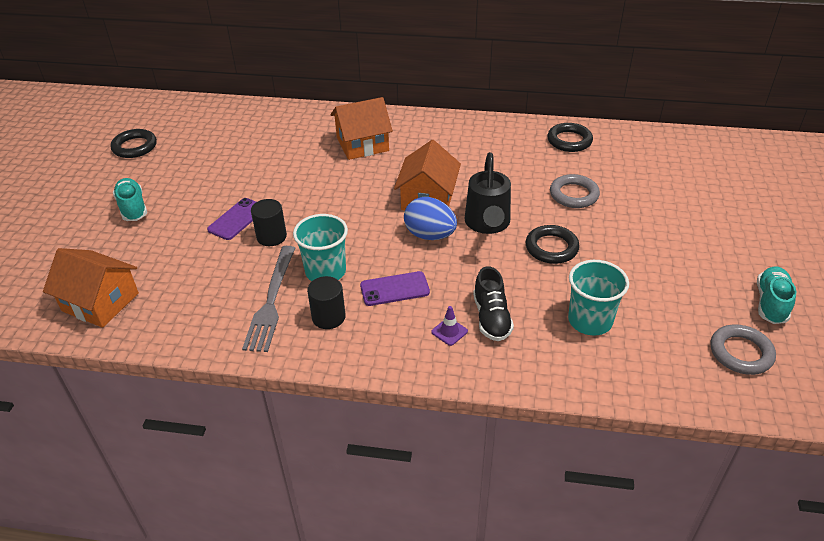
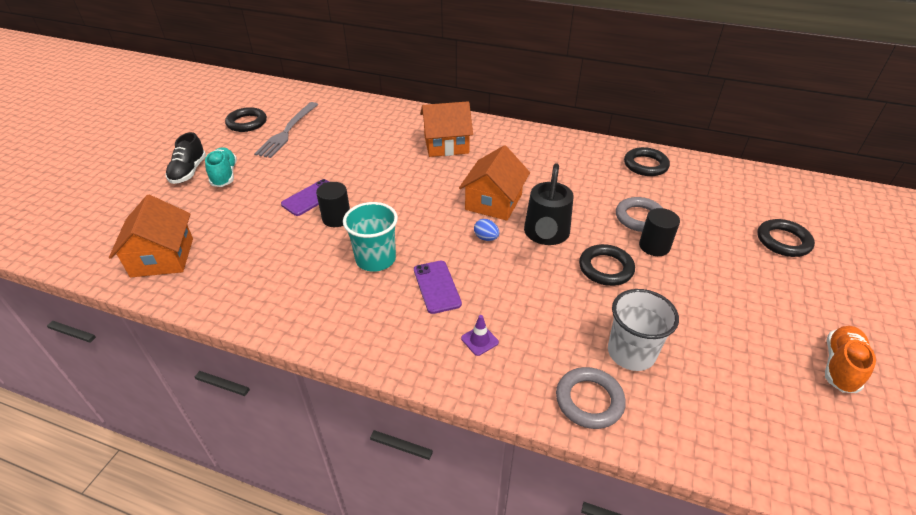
camera: 10 degrees right, 0 degrees up
orange house [43,248,139,328] -> orange house turned 45 degrees clockwise [109,195,193,277]
grey fork [242,246,295,352] -> grey fork moved to [254,102,318,158]
black cylinder [307,276,346,329] -> black cylinder moved to [639,208,680,256]
purple phone [360,271,430,306] -> purple phone turned 75 degrees clockwise [414,261,462,314]
blue egg [404,197,457,240] -> blue egg [474,219,499,241], size x0.51
black shoe [473,266,514,341] -> black shoe moved to [165,132,206,184]
turquoise cup [568,260,629,336] -> white cup [608,289,679,371]
grey ring [710,324,776,375] -> grey ring moved to [556,367,626,429]
turquoise shoe [757,266,796,324] -> orange shoe [825,326,876,393]
none -> black ring [757,219,815,257]

